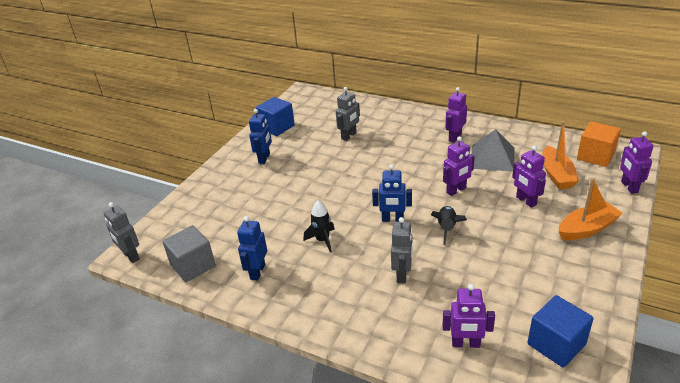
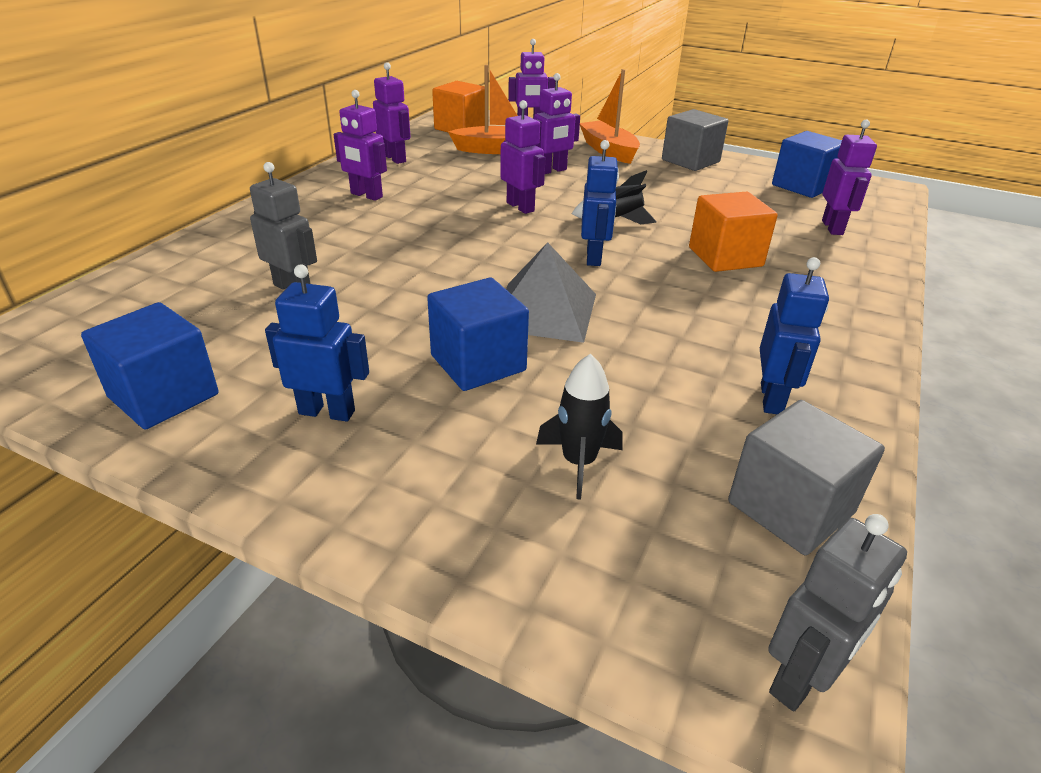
camera: 95 degrees left, 0 degrees up
blue robot [237,216,267,281] -> blue robot turned 90 degrees counterclockwise [760,257,829,414]
black rocket [304,200,335,252] -> black rocket moved to [536,354,623,500]
grey robot [391,217,413,283] -> orange cube [689,192,778,272]
grey pyramid [472,129,515,172] -> grey pyramid moved to [506,242,596,343]
none -> purple robot [373,62,410,164]
none -> blue cube [427,278,529,391]
none -> grey cube [662,109,728,171]

